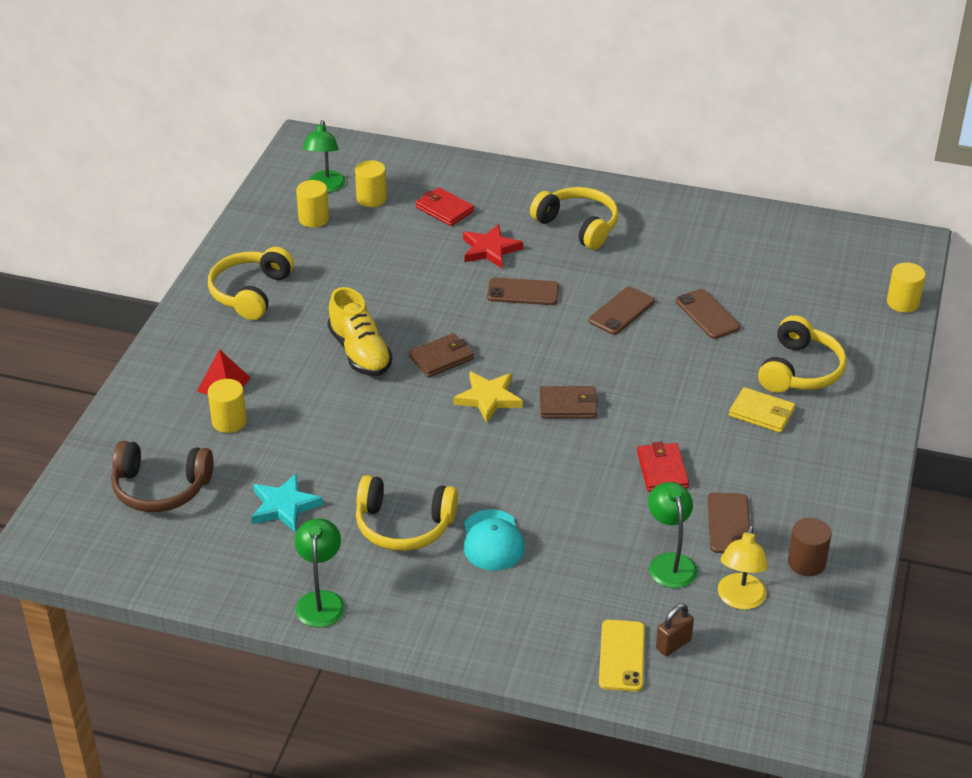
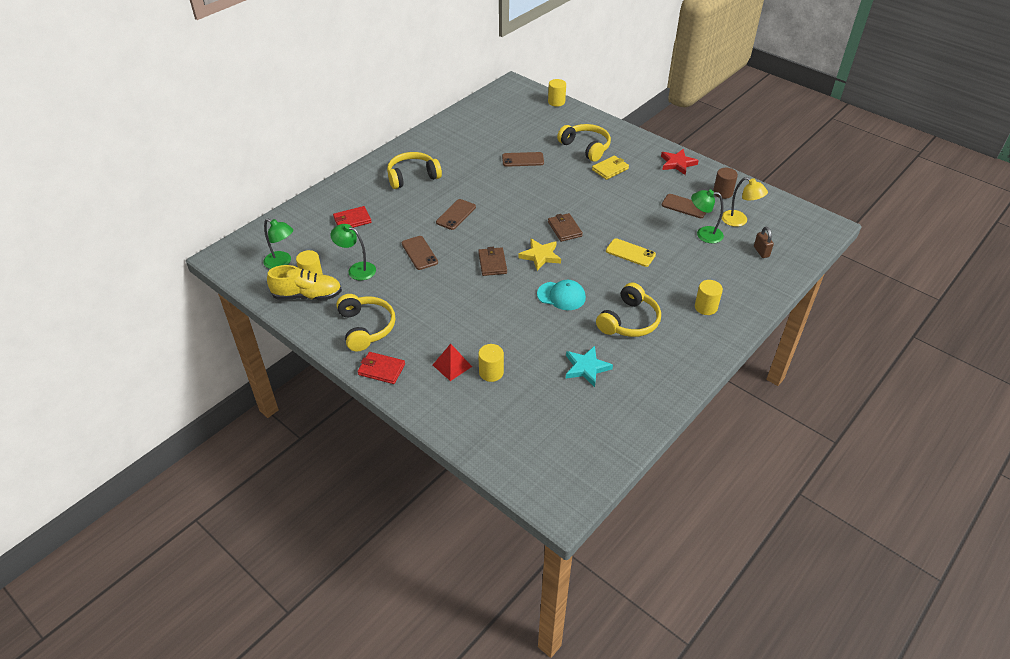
camera: 65 degrees left, 5 degrees up
brown headphones [111,441,214,512] -> none
yellow headphones [208,247,294,320] -> yellow headphones turned 150 degrees counterclockwise [336,294,396,351]
green lamp [294,518,345,628] -> green lamp moved to [331,224,376,280]
yellow shoe [328,287,392,376] -> yellow shoe moved to [267,265,342,300]
yellow cylinder [355,160,387,207] -> yellow cylinder moved to [695,280,723,315]
red star [463,224,523,268] -> red star moved to [661,149,699,175]
turquoise cap [464,509,525,570] -> turquoise cap moved to [537,280,586,310]
brown wallet [540,386,598,418] -> brown wallet turned 45 degrees counterclockwise [548,213,583,242]
brown phone [589,287,655,335] -> brown phone moved to [402,236,438,270]
yellow phone [599,620,645,692] -> yellow phone moved to [606,238,656,267]
red wallet [637,442,689,492] -> red wallet moved to [358,352,405,384]

